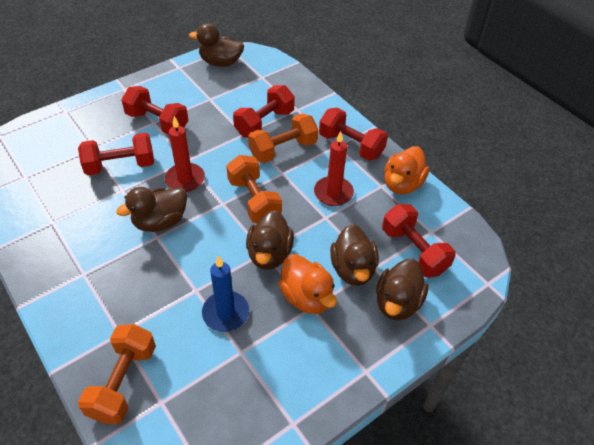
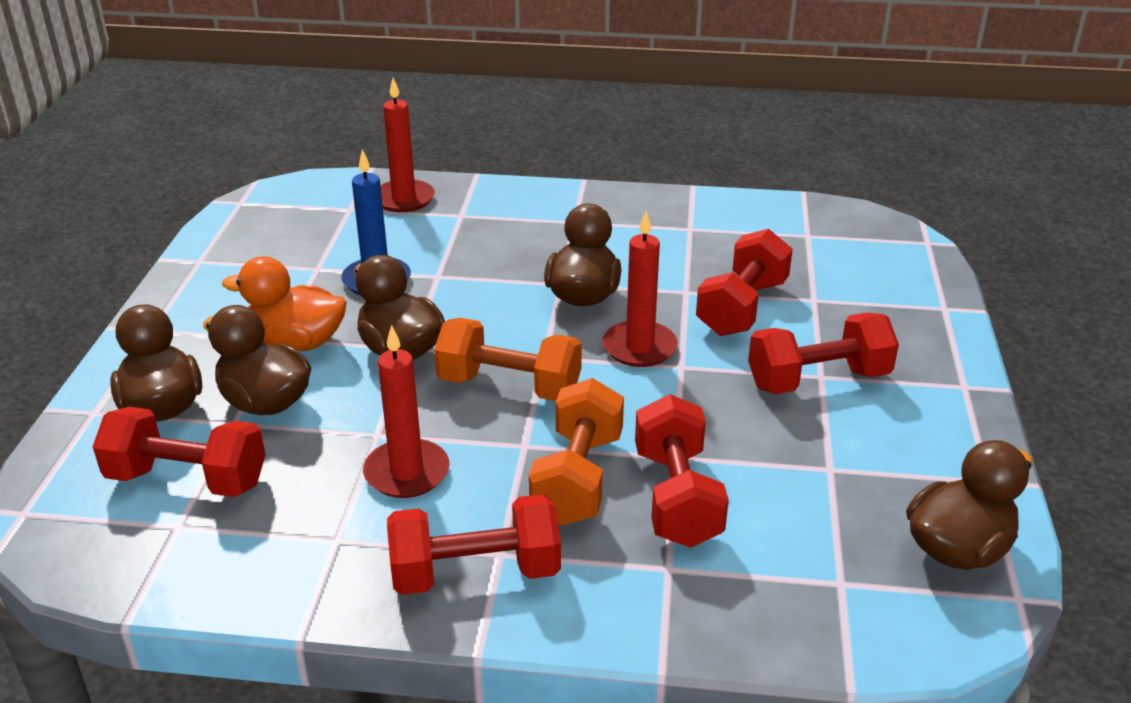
camera: 135 degrees right, 15 degrees down
orange dumbbell [78,324,156,424] -> red candle [380,78,435,212]
orange duck [384,146,429,194] -> none

